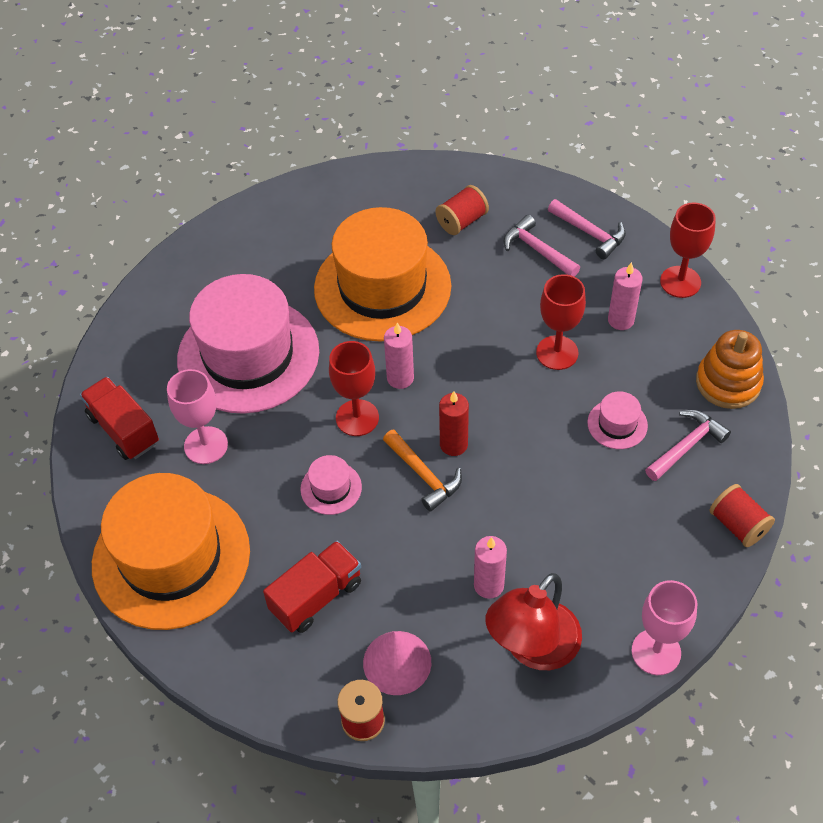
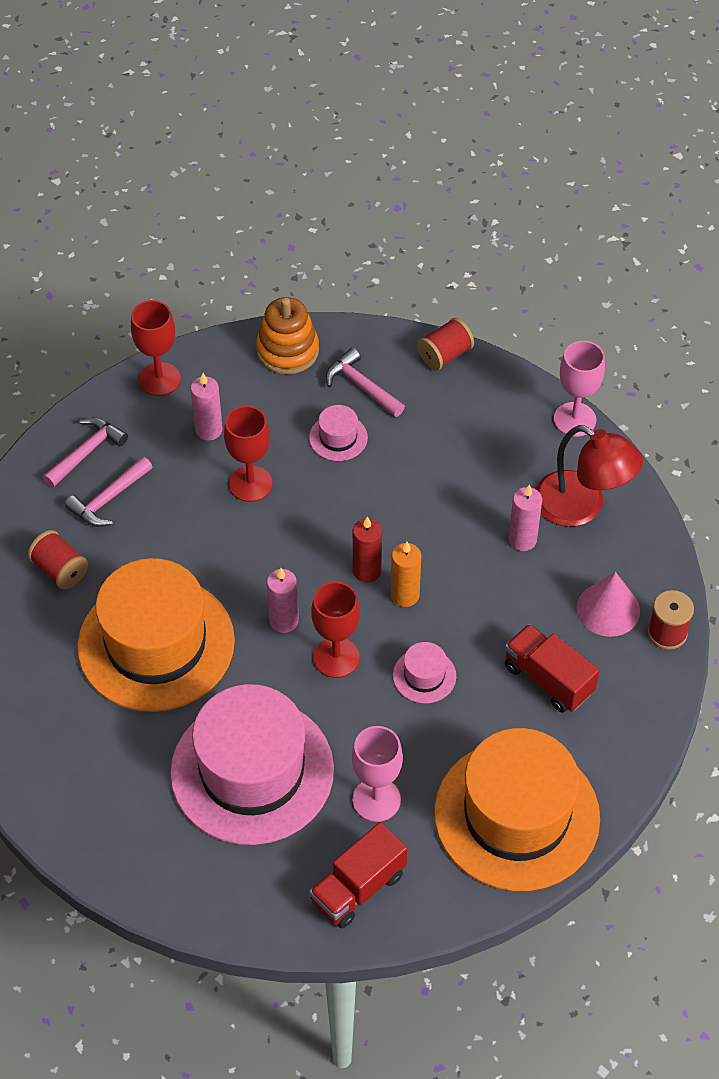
camera: 95 degrees left, 0 degrees up
orange hammer [383,429,462,512] -> orange candle [391,542,421,607]

